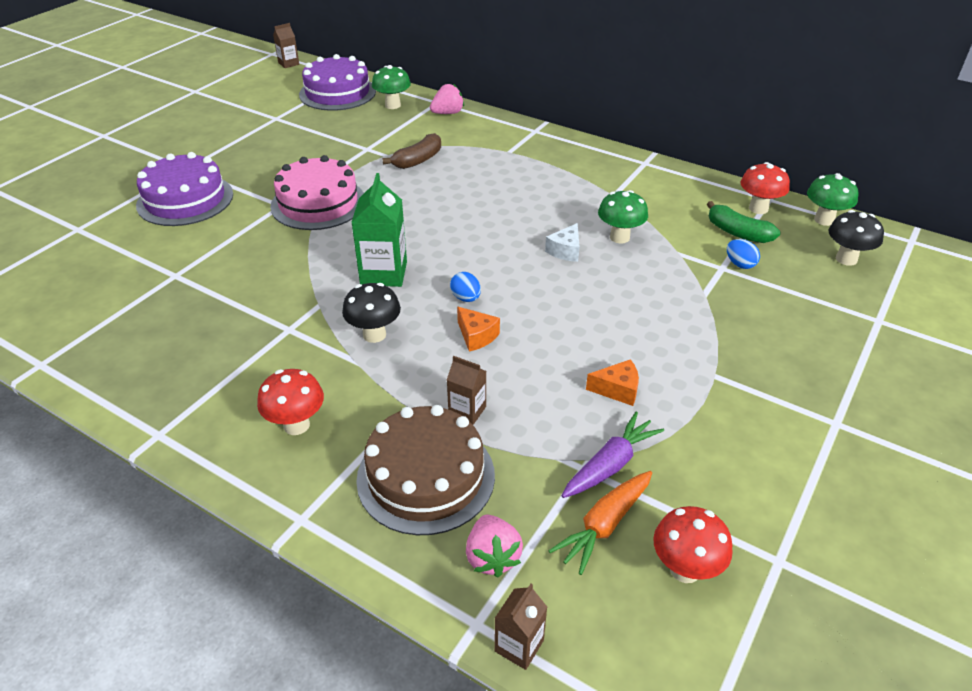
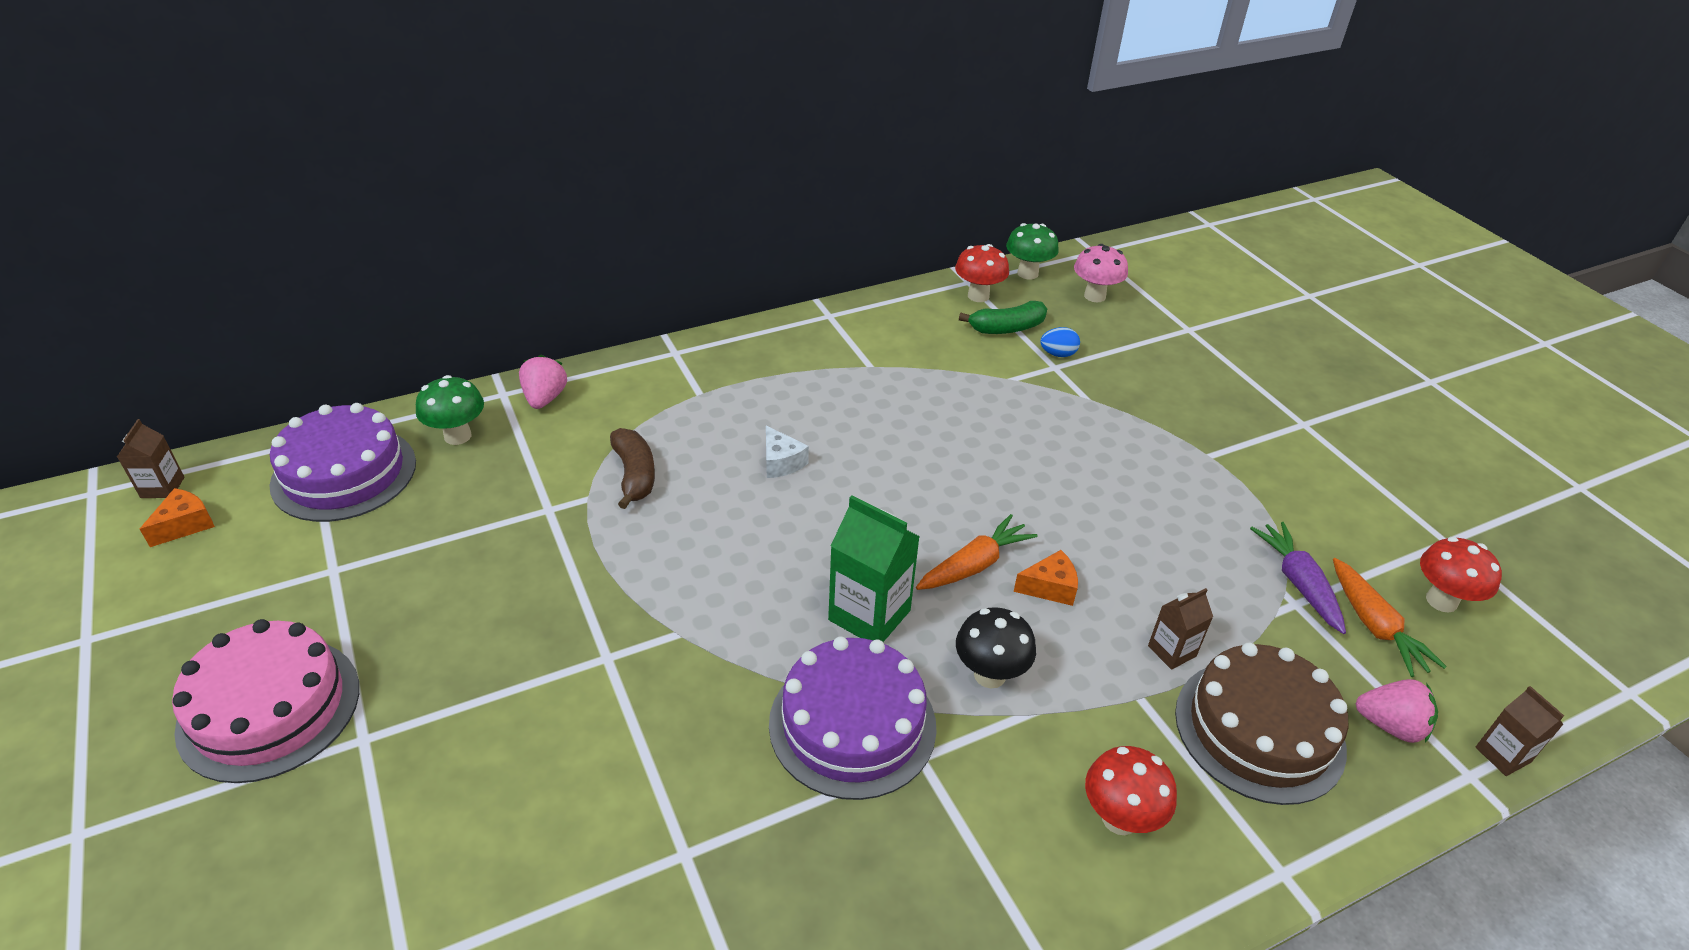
camera: 60 degrees left, 0 degrees up
purple cake [136,152,233,226] -> purple cake moved to [769,636,937,800]
pink cake [270,155,364,230] -> pink cake moved to [172,619,359,783]
blue egg [450,272,481,302] -> orange carrot [916,514,1038,590]
white cheese [545,223,580,262] -> white cheese moved to [766,426,809,478]
orange cheese [586,359,639,406] -> orange cheese moved to [140,488,215,547]
green mushroom [598,190,648,244] -> none
black mushroom [828,210,884,266] -> pink mushroom [1074,244,1128,302]

